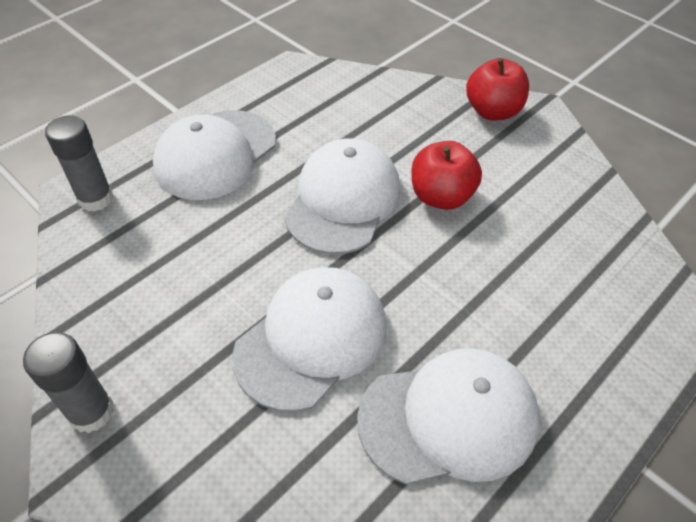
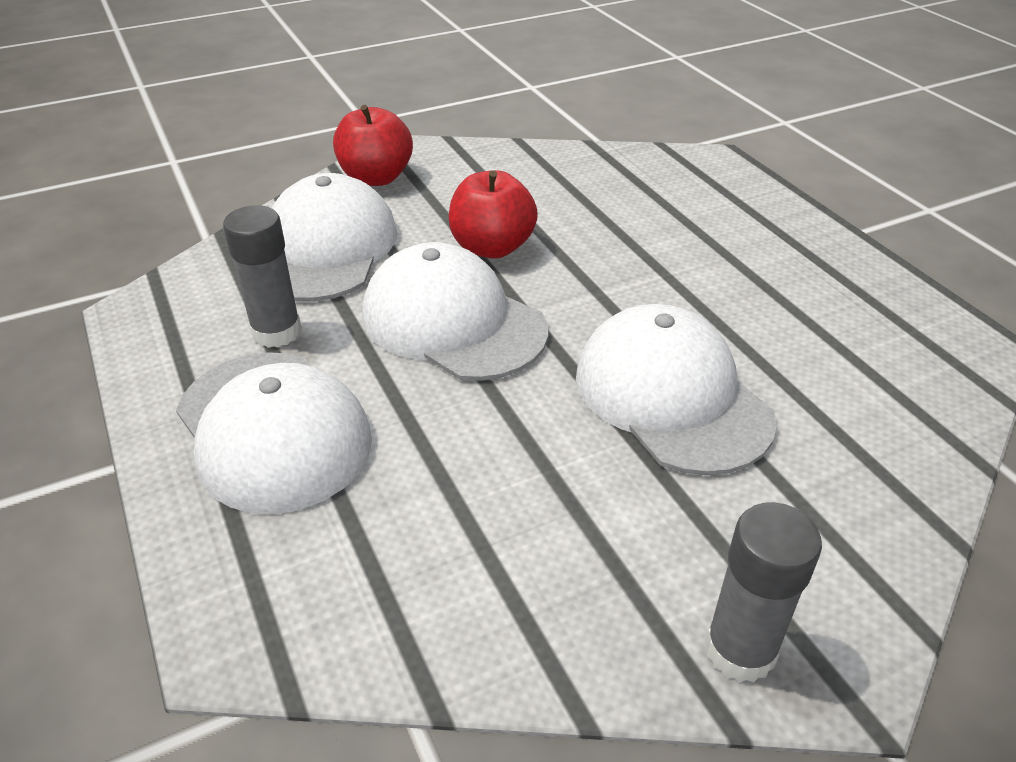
camera: 70 degrees left, 10 degrees down
grey glue stick [45,116,114,212] -> grey glue stick moved to [223,205,302,348]
white cap [357,348,540,485] -> white cap moved to [272,173,397,301]

